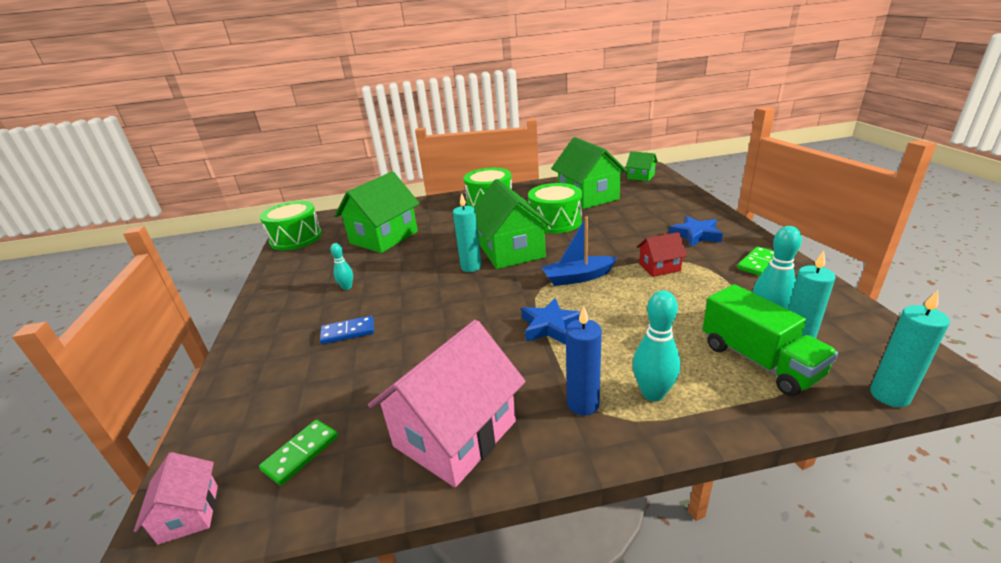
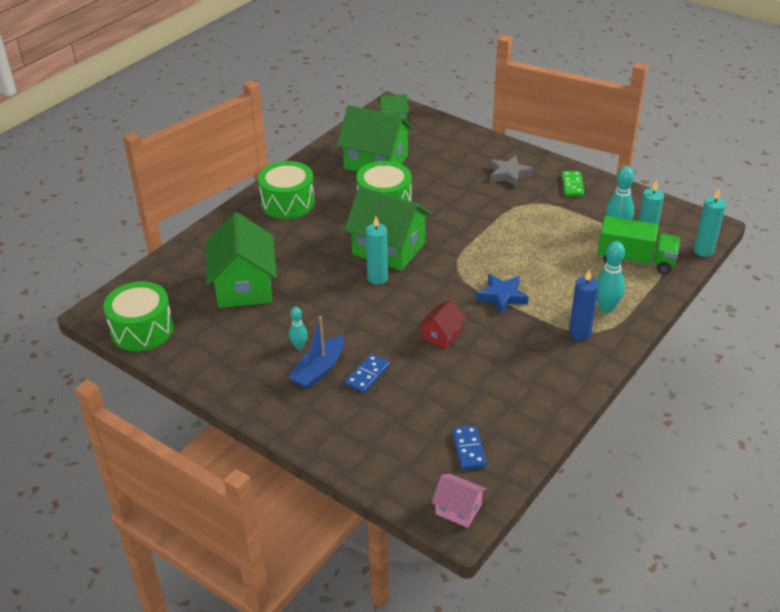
camera: 45 degrees left, 10 degrees up
green domino [259,419,338,486] -> blue domino [452,426,487,470]
pink house [368,320,526,487] -> none
blue boat [542,216,617,286] -> blue boat moved to [288,316,344,390]
red house [637,232,687,277] -> red house moved to [418,299,466,349]
blue star [669,216,723,247] -> grey star [490,155,533,188]

